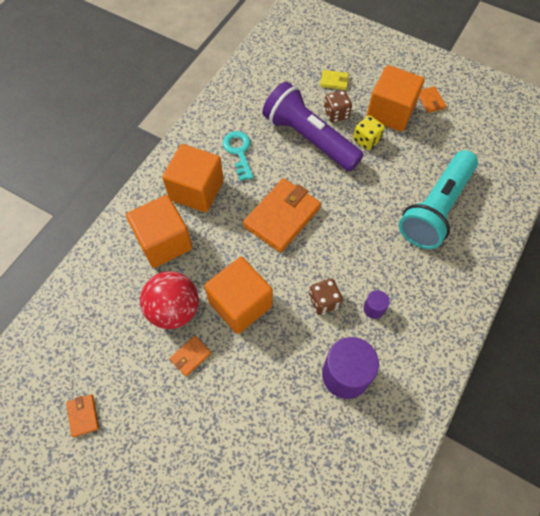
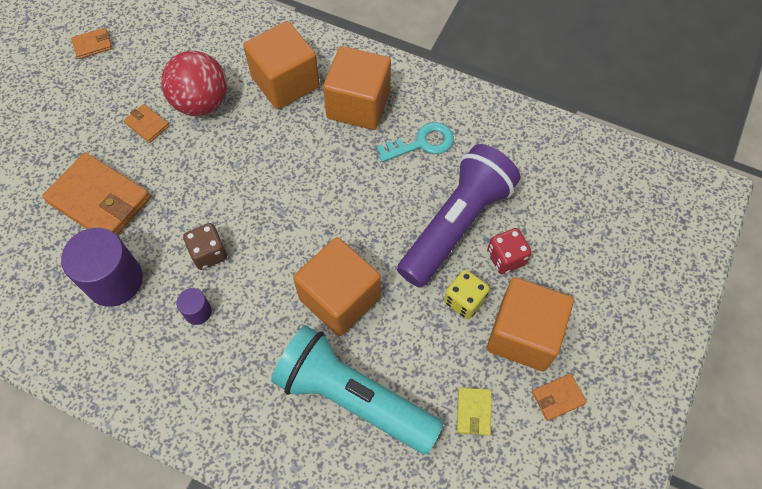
camera: 85 degrees right, 0 degrees up
orange cube [204,257,273,334] -> orange cube moved to [293,237,381,336]
orange wallet [243,178,321,253] -> orange wallet moved to [42,152,151,235]
yellow wallet [320,70,349,90] -> yellow wallet moved to [457,387,492,436]
brown dice [324,90,352,123] -> red dice [487,228,532,274]

